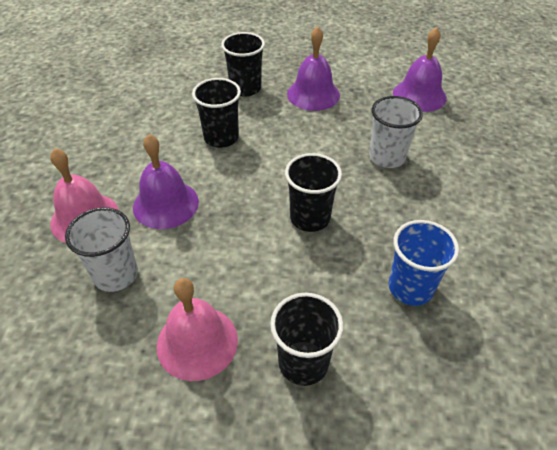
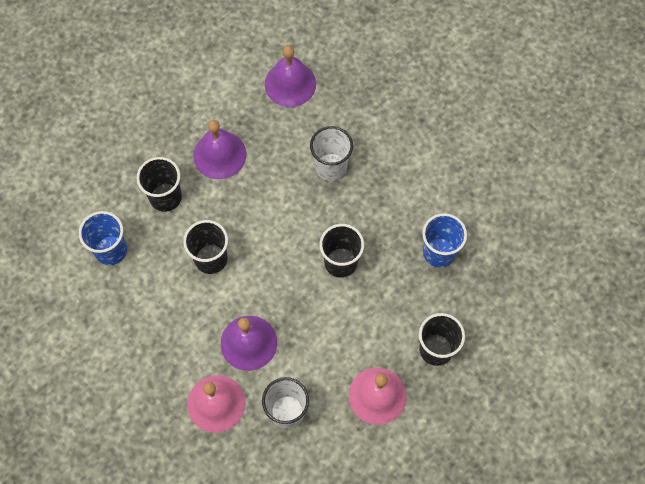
camera: 50 degrees left, 20 degrees up
none -> blue cup [79,211,127,265]

